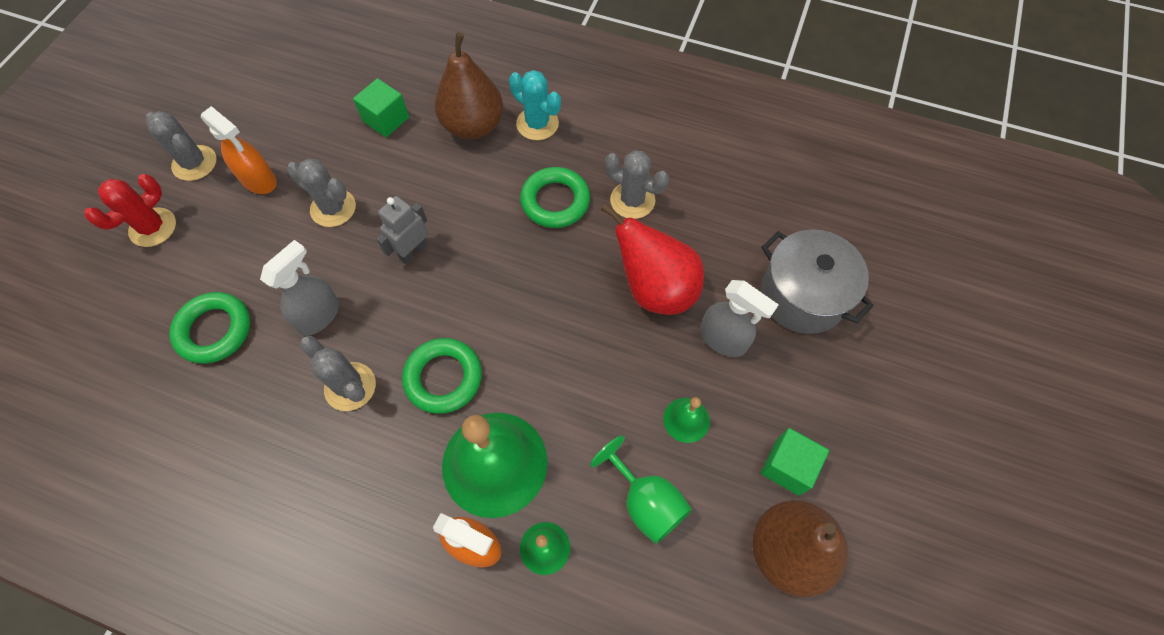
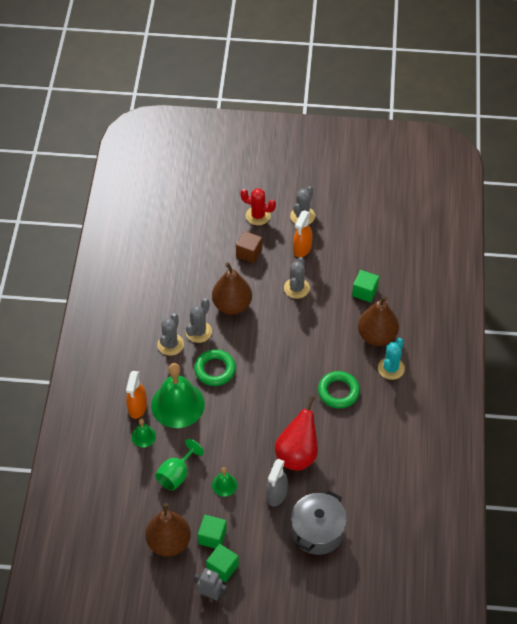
camera: 75 degrees right, 10 degrees down
green ring [169,292,250,364] -> none
grey spray bottle [260,240,339,336] -> brown pear [212,262,252,315]
grey robot [376,196,428,265] -> grey robot moved to [194,568,227,602]
grey cactus [605,150,669,219] -> grey cactus moved to [157,313,184,356]
none -> green cube [206,544,239,582]
none -> brown cube [236,231,262,263]

